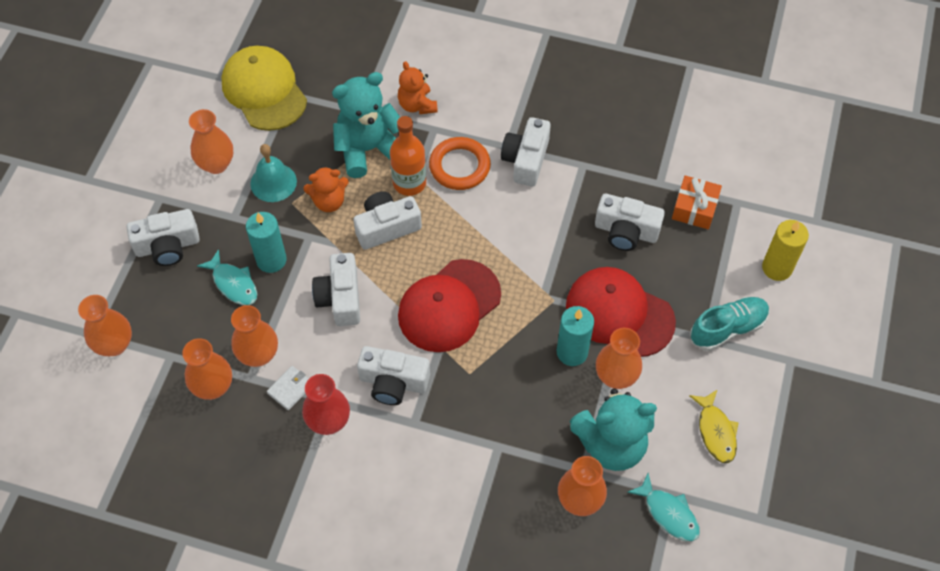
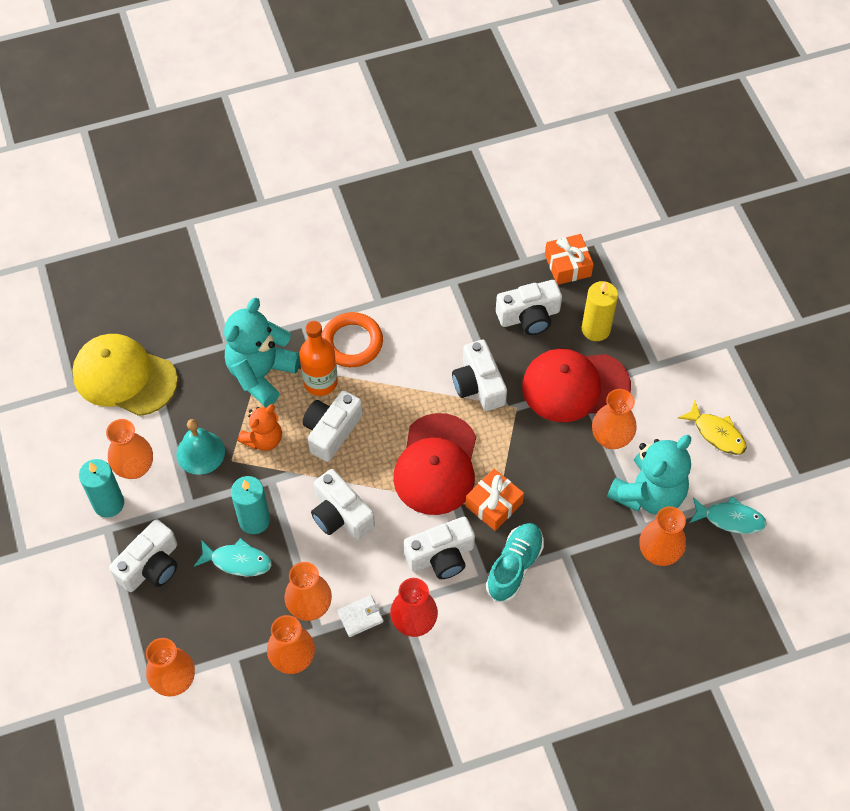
camera: 35 degrees left, 0 degrees up
white wallet [267,366,309,410] -> white wallet turned 60 degrees clockwise [337,595,384,637]
orange teddy bear [398,61,438,114] -> none
white camera [501,117,551,186] -> white camera moved to [452,340,507,411]
turquoise candle [557,306,594,366] -> turquoise candle moved to [79,459,124,518]
turquoise shoe [690,297,770,351] -> turquoise shoe moved to [486,523,544,602]
yellow candle [762,220,809,281] -> yellow candle moved to [582,281,618,341]
none -> orange gift [466,469,524,531]

